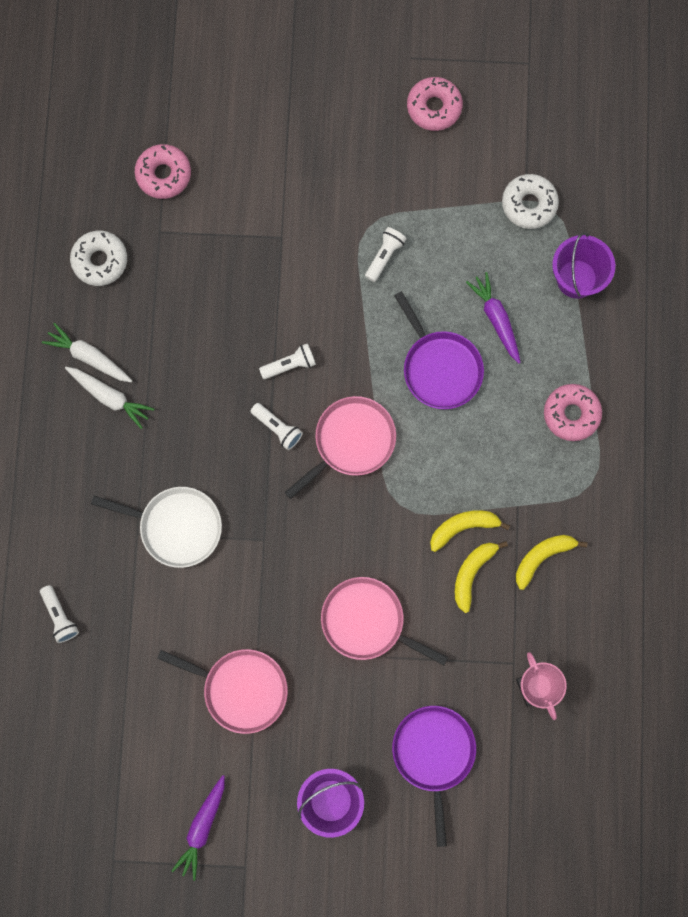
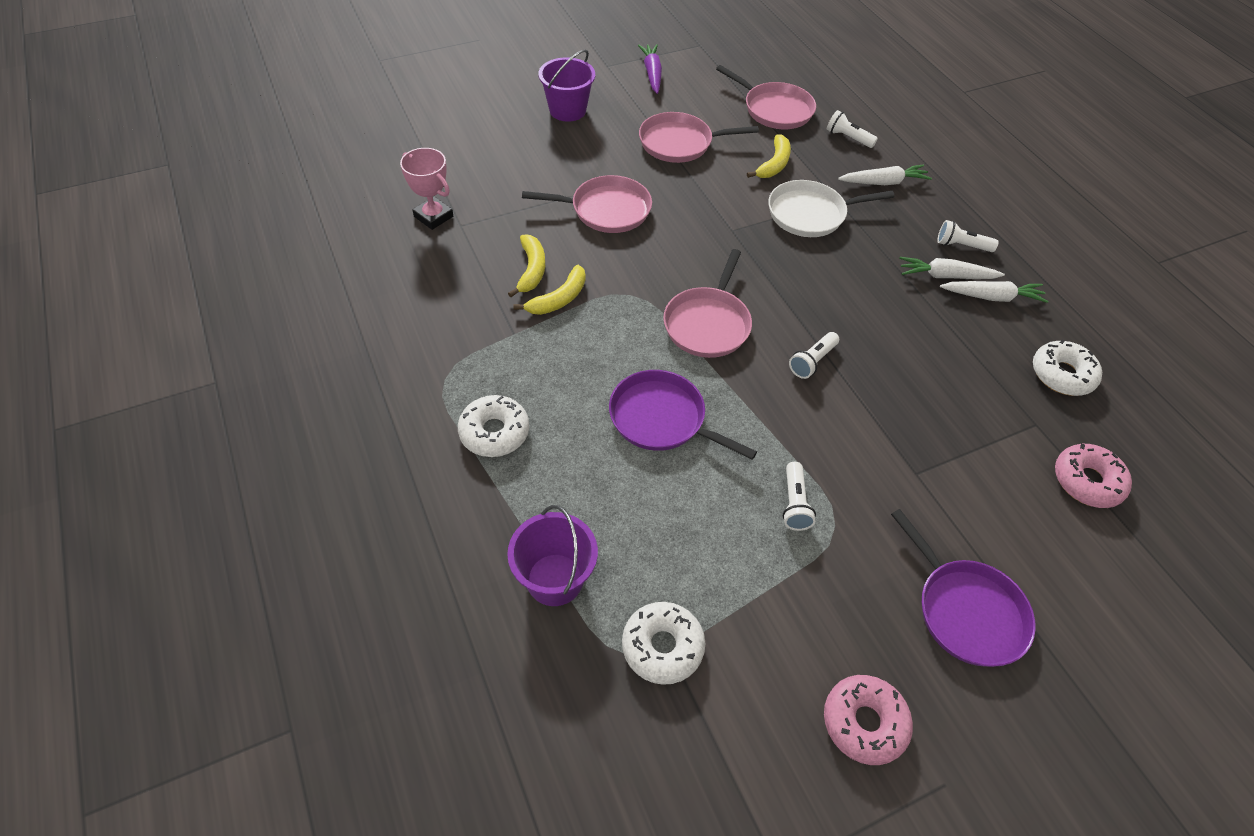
camera: 150 degrees right, 25 degrees down
white flashlight [251,403,303,450] -> white flashlight moved to [937,220,999,252]
purple pan [392,706,476,847] -> purple pan moved to [891,509,1036,667]
purple carrot [466,272,521,363] -> none
yellow banana [516,535,587,590] -> yellow banana moved to [747,134,791,178]
pink donut [544,384,602,441] -> white donut [458,395,529,457]
none -> pink pan [716,65,816,129]
none -> white carrot [838,164,932,185]

